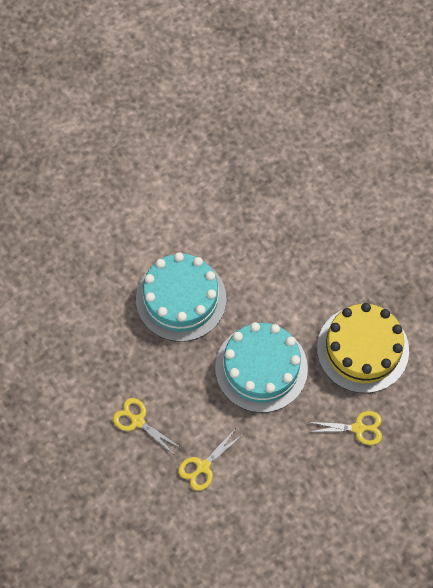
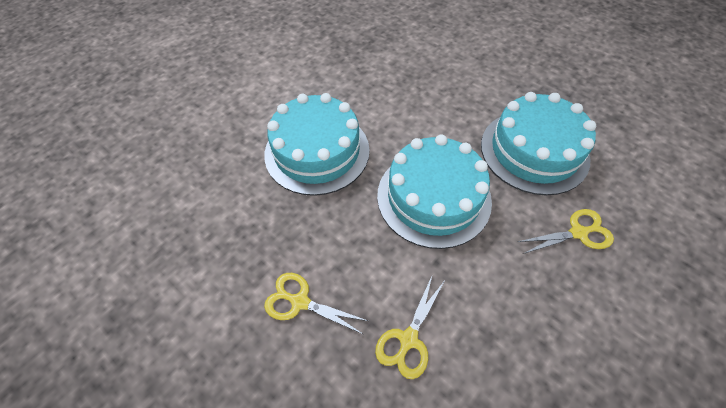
camera: 15 degrees left, 10 degrees down
yellow cake [317,303,409,393] -> turquoise cake [481,92,596,195]

